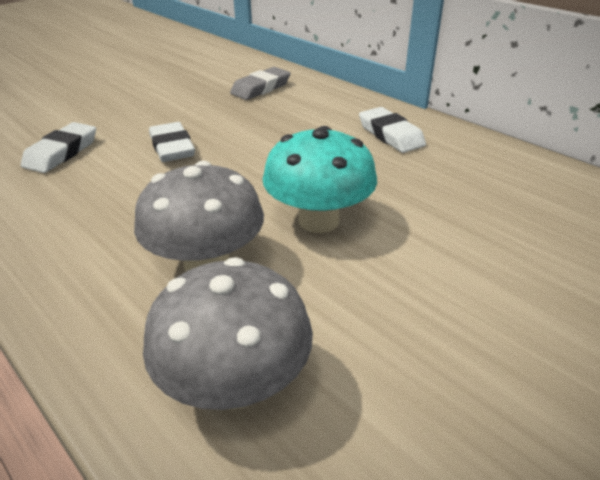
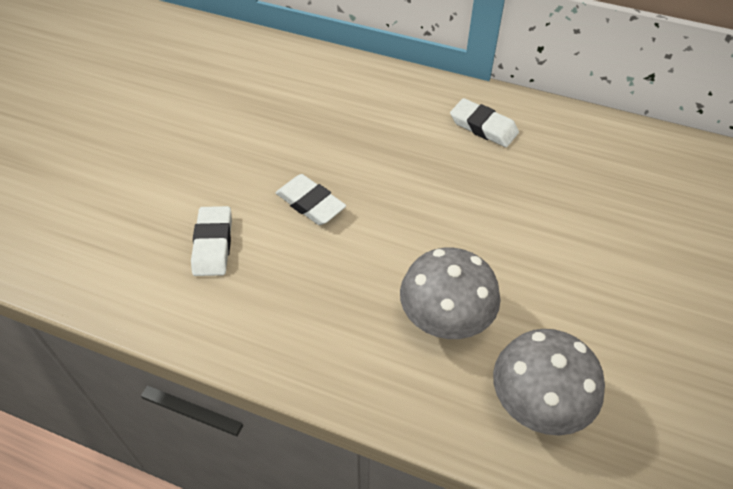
camera: 25 degrees left, 15 degrees up
grey eraser [230,67,291,100] -> none
turquoise mushroom [263,126,377,233] -> none

